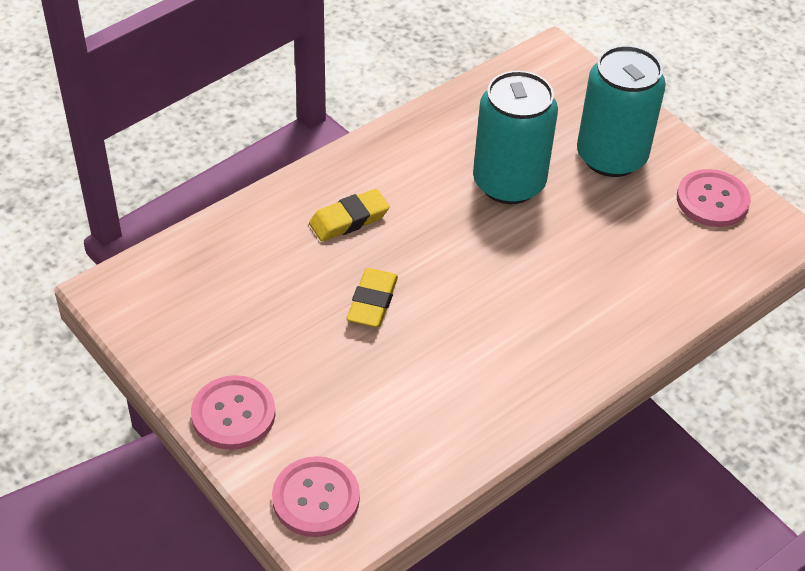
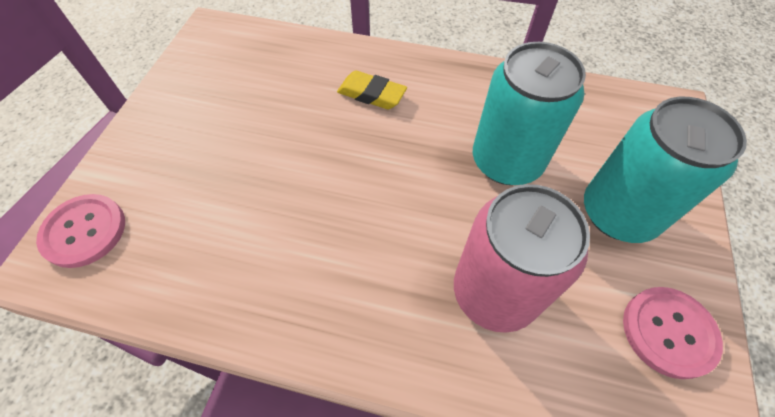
camera: 55 degrees right, 10 degrees up
pink button [191,375,276,450] -> none
yellow eraser [347,268,398,327] -> none
none -> pink can [454,184,590,333]

